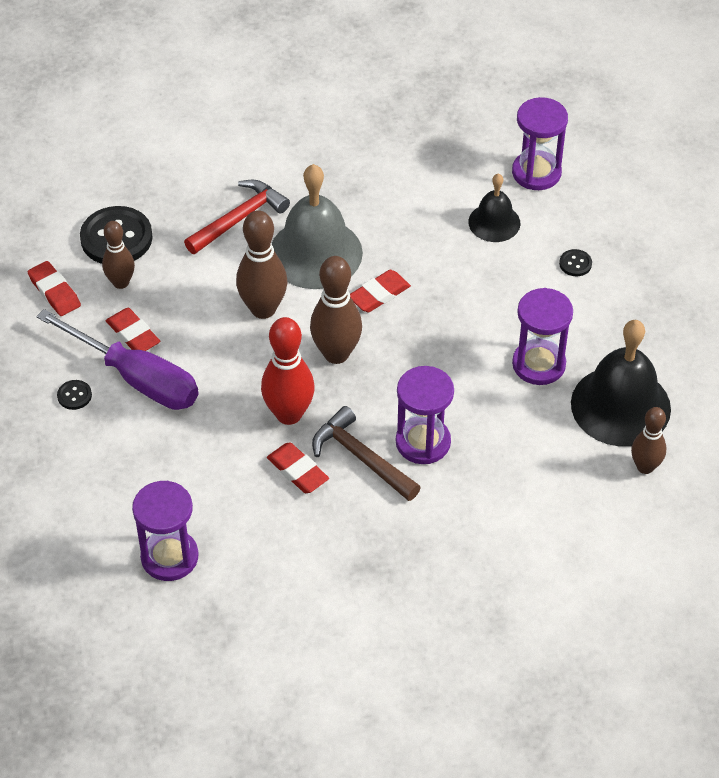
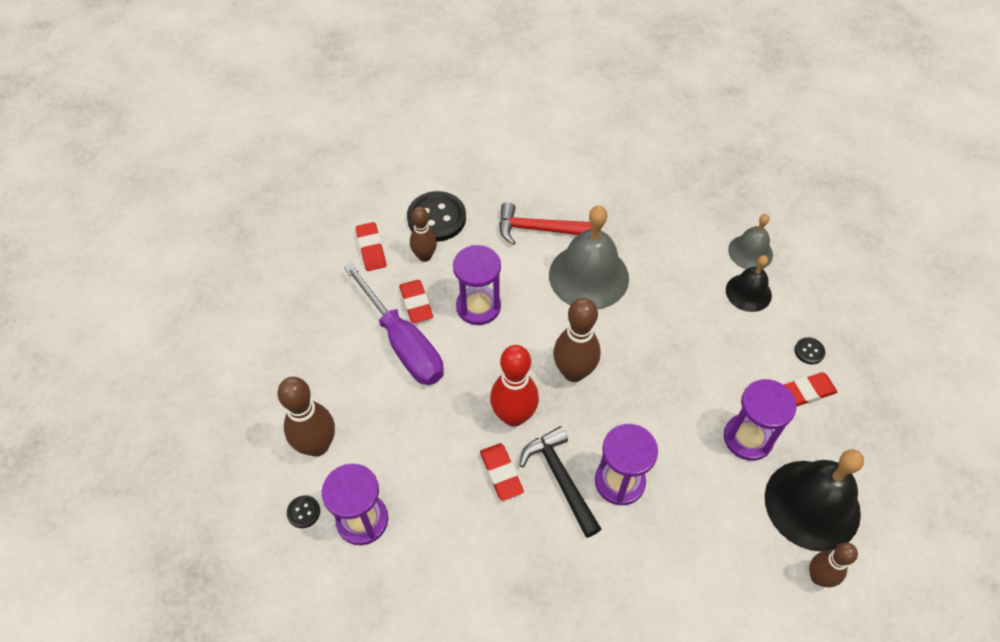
camera: 20 degrees right, 5 degrees up
black button [57,380,92,410] -> black button moved to [287,495,320,528]
red hammer [184,180,290,254] -> red hammer turned 150 degrees counterclockwise [499,202,591,245]
brown bowling pin [236,210,287,319] -> brown bowling pin moved to [278,377,335,457]
brown hammer [312,406,421,501] -> black hammer [519,426,601,538]
red eraser [350,270,411,312] -> red eraser moved to [784,372,837,407]
purple hourglass [512,97,568,190] -> purple hourglass moved to [453,245,501,325]
none -> grey bell [728,214,773,269]

